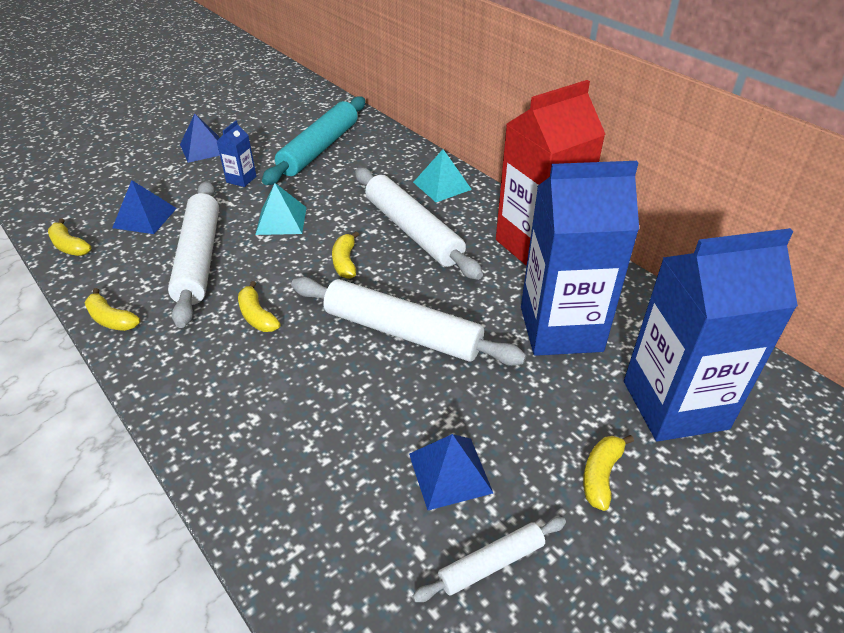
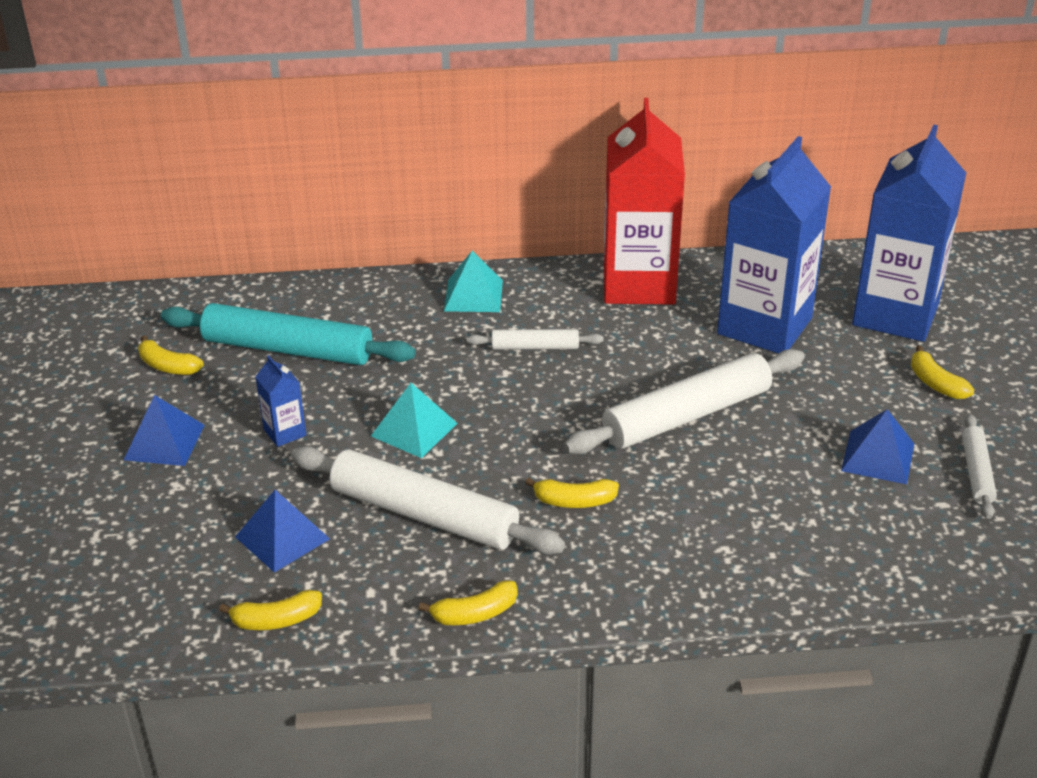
camera: 55 degrees left, 5 degrees down
turquoise rolling pin [262,96,365,185] -> turquoise rolling pin turned 45 degrees counterclockwise [161,303,415,365]
yellow banana [332,231,359,279] -> yellow banana moved to [138,335,204,375]
white rolling pin [355,168,483,280] -> white rolling pin [467,329,604,350], size x0.51

